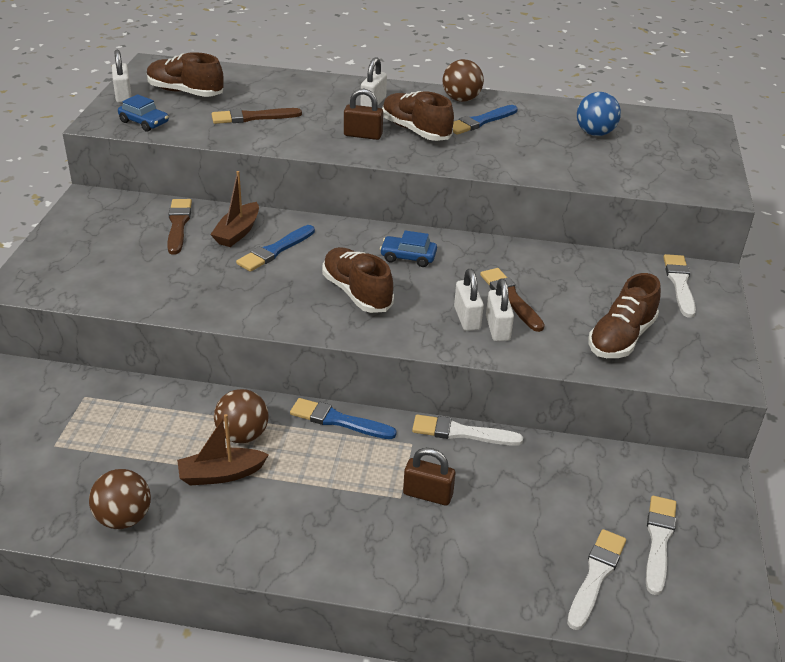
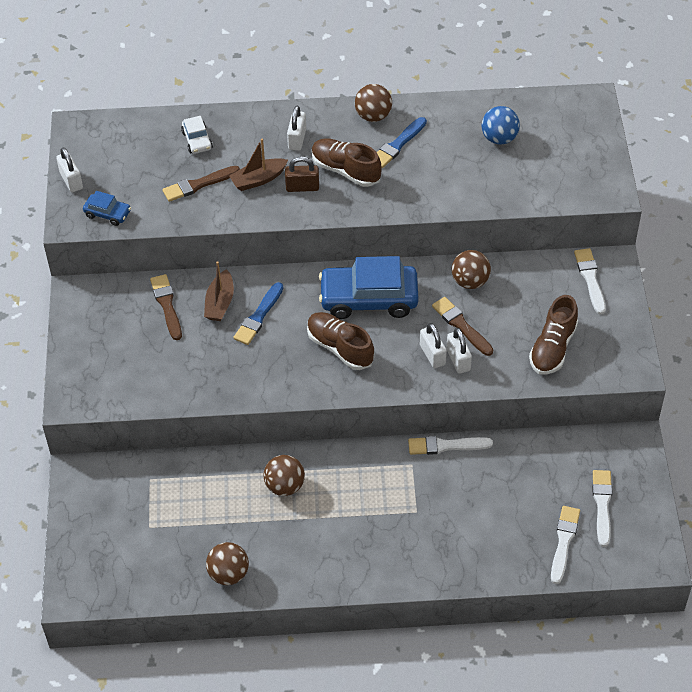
camera: 10 degrees left, 15 degrees up
brown shoe [147,52,224,97] -> none
brown boat [177,414,269,486] -> brown boat moved to [229,139,288,191]
blue brush [290,398,397,439] -> none
blue car [380,231,437,267] -> blue car [319,256,419,319], size x2.13
brown padlock [403,448,455,506] -> none
none -> white car [181,116,213,154]
none -> brown ball [452,250,491,289]

